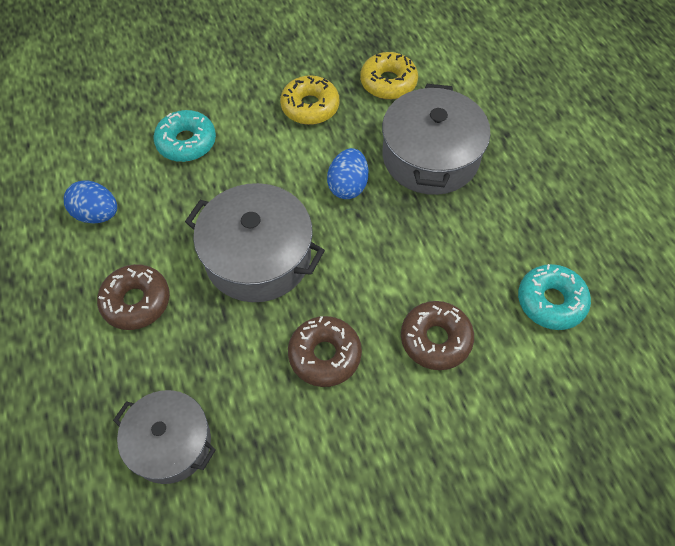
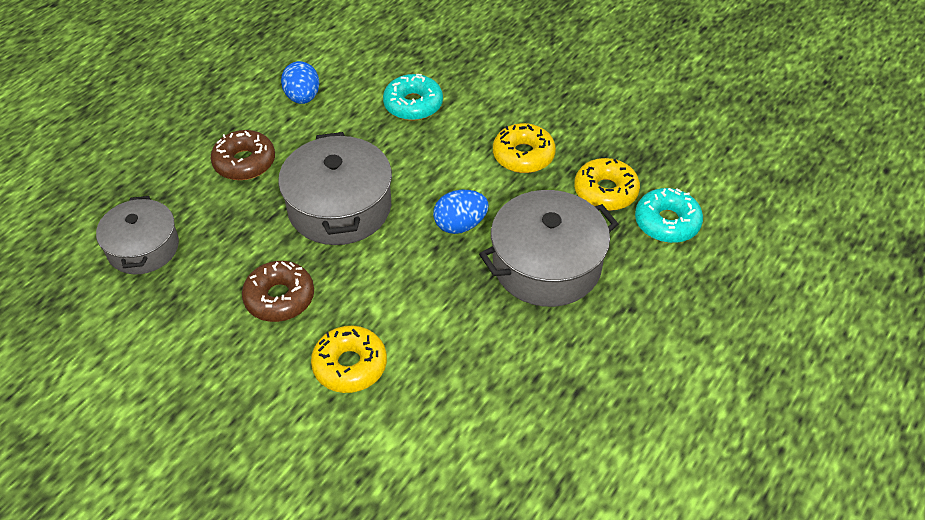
camera: 55 degrees right, 10 degrees down
brown donut [401,301,474,370] -> yellow donut [311,326,387,393]
turquoise donut [518,264,591,330] -> turquoise donut moved to [635,188,703,243]

